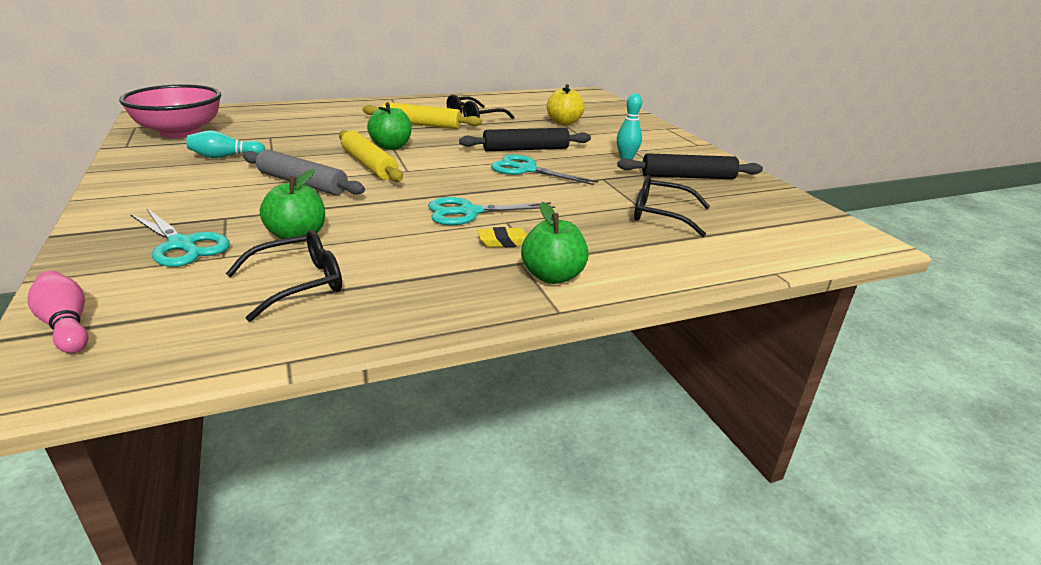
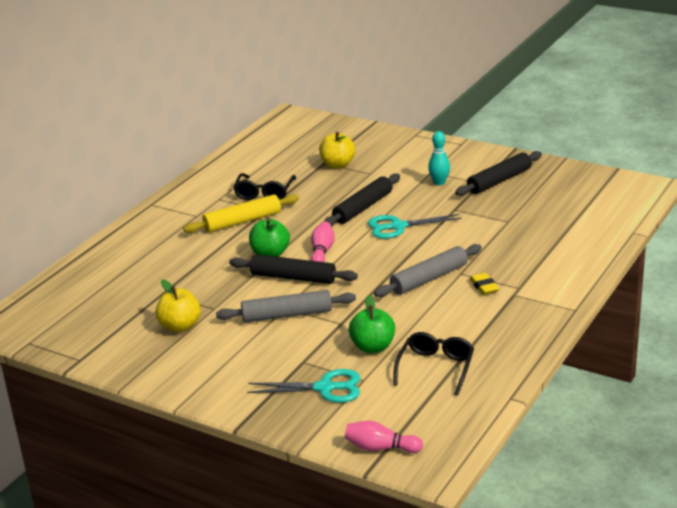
camera: 35 degrees left, 0 degrees up
pink bowl [119,84,221,138] -> none
turquoise bowling pin [186,130,265,158] -> yellow apple [155,280,201,332]
yellow rolling pin [339,130,403,182] -> black rolling pin [229,254,358,284]
turquoise scissors [428,197,555,225] -> grey rolling pin [374,244,482,297]
yellow eraser [478,227,528,247] -> yellow eraser turned 60 degrees counterclockwise [470,273,499,295]
green apple [521,202,589,284] -> none
black glasses [634,175,710,237] -> none
none -> pink bowling pin [311,221,335,262]

